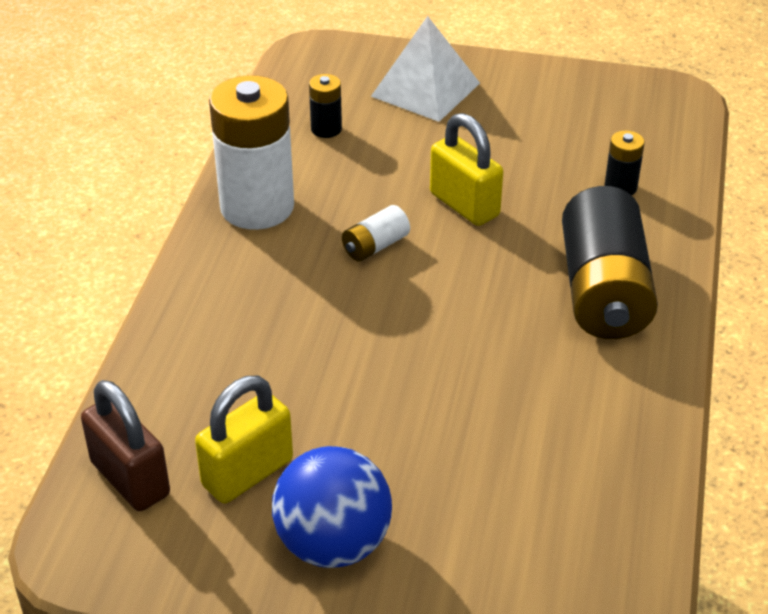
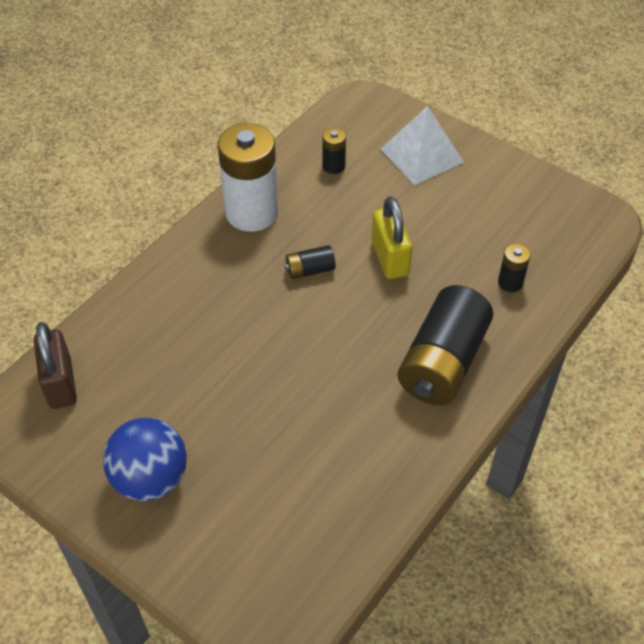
camera: 25 degrees right, 10 degrees up
yellow padlock [195,376,293,503] -> none
white battery [342,205,410,262] -> black battery [285,245,336,279]

